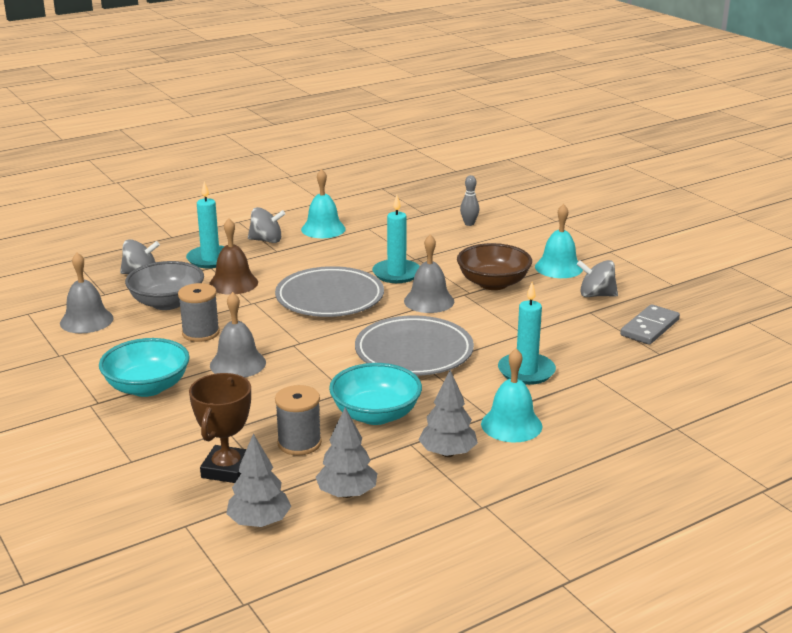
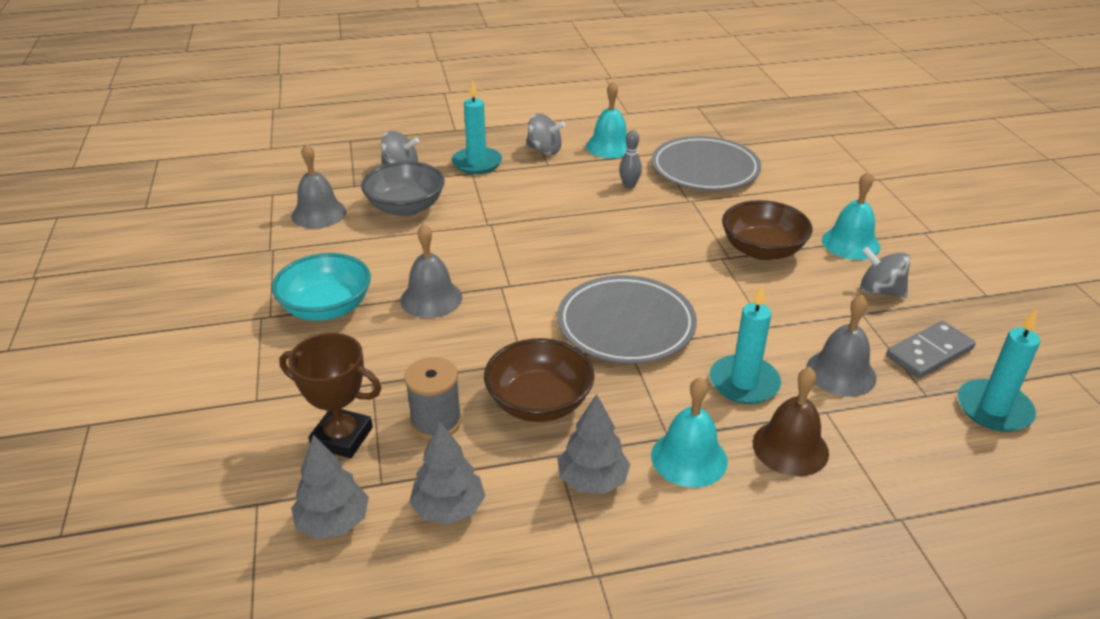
camera: 20 degrees right, 10 degrees up
grey spool [178,283,220,342] -> none
brown trophy [189,373,251,483] -> brown trophy turned 75 degrees clockwise [279,333,382,458]
brown bell [209,218,258,295] -> brown bell moved to [753,367,829,476]
grey plate [275,266,384,317] -> grey plate moved to [651,136,761,191]
turquoise bowl [329,363,422,425] -> brown bowl [484,338,594,422]
turquoise candle [372,195,420,283] -> turquoise candle moved to [958,309,1040,432]
grey bell [404,235,454,313] -> grey bell moved to [806,294,876,397]
grey bowling pin [460,175,479,226] -> grey bowling pin moved to [619,130,642,189]

